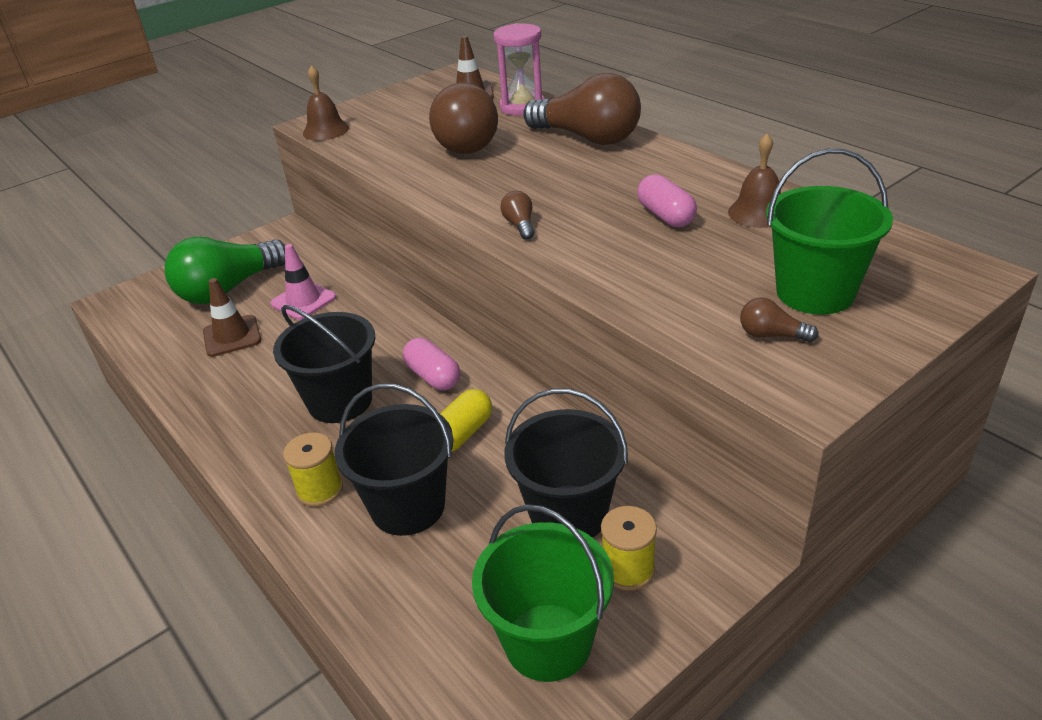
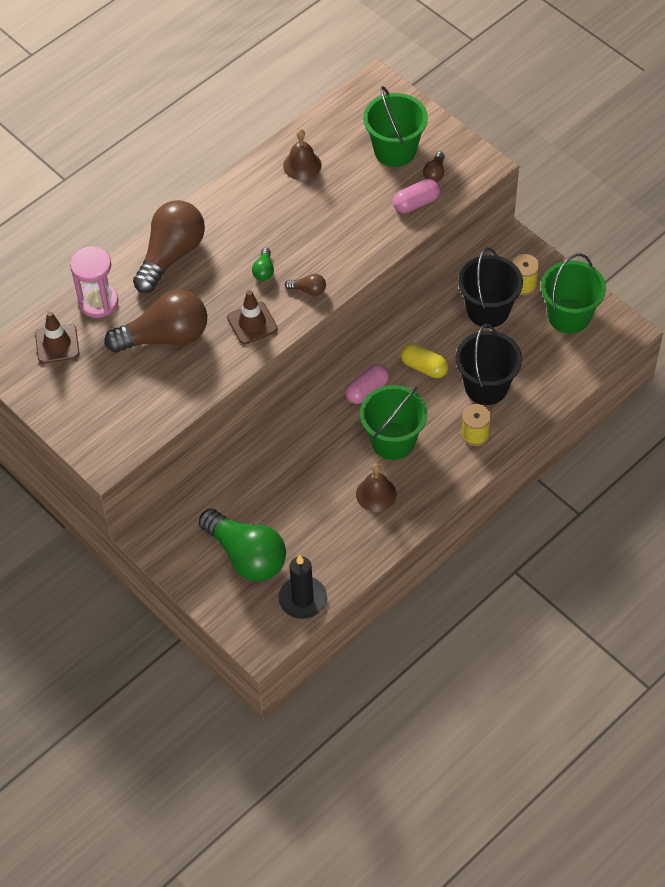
camera: 95 degrees left, 20 degrees up
brown traffic cone [203,278,261,357] -> brown traffic cone moved to [227,290,278,345]
pink traffic cone [270,244,336,320] -> none
black bucket [273,305,375,423] -> green bucket [360,385,427,460]
brown bell [303,65,349,141] -> brown bell moved to [356,463,397,512]
brown light bulb [500,191,534,240] -> brown light bulb turned 150 degrees counterclockwise [285,274,326,296]
pink capsule [637,174,697,227] -> pink capsule moved to [393,179,440,213]
none -> green light bulb [252,248,274,281]
none -> black candle [278,555,327,619]

